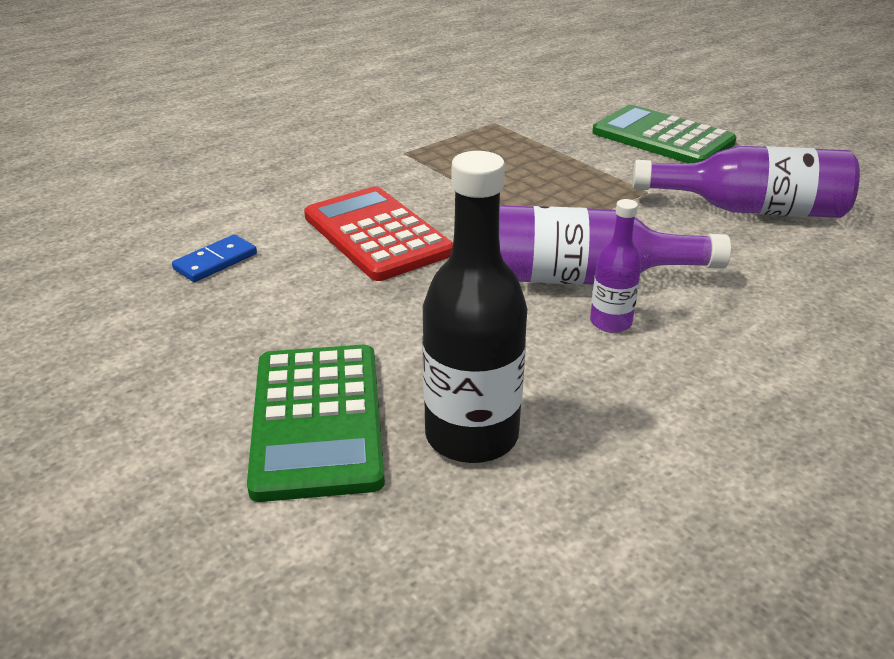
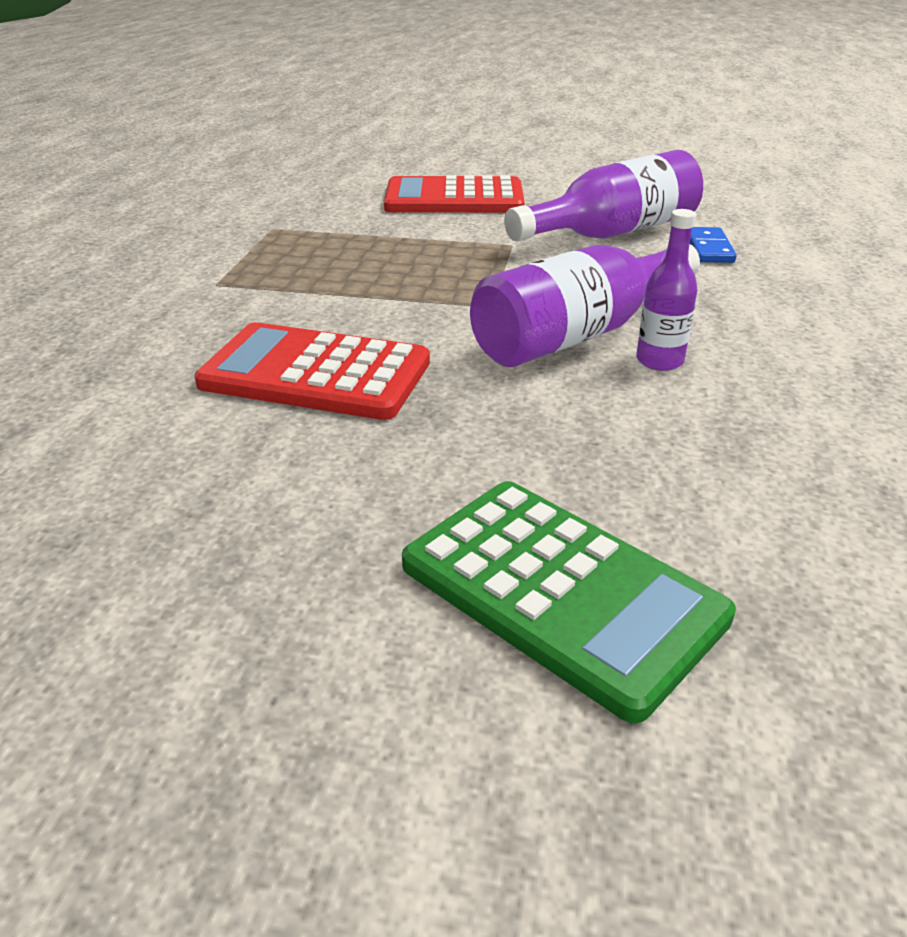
camera: 40 degrees left, 0 degrees up
blue domino [172,234,257,282] -> blue domino moved to [690,227,737,263]
black bottle [422,151,527,463] -> none
green calculator [592,105,737,163] -> red calculator [384,175,525,213]

